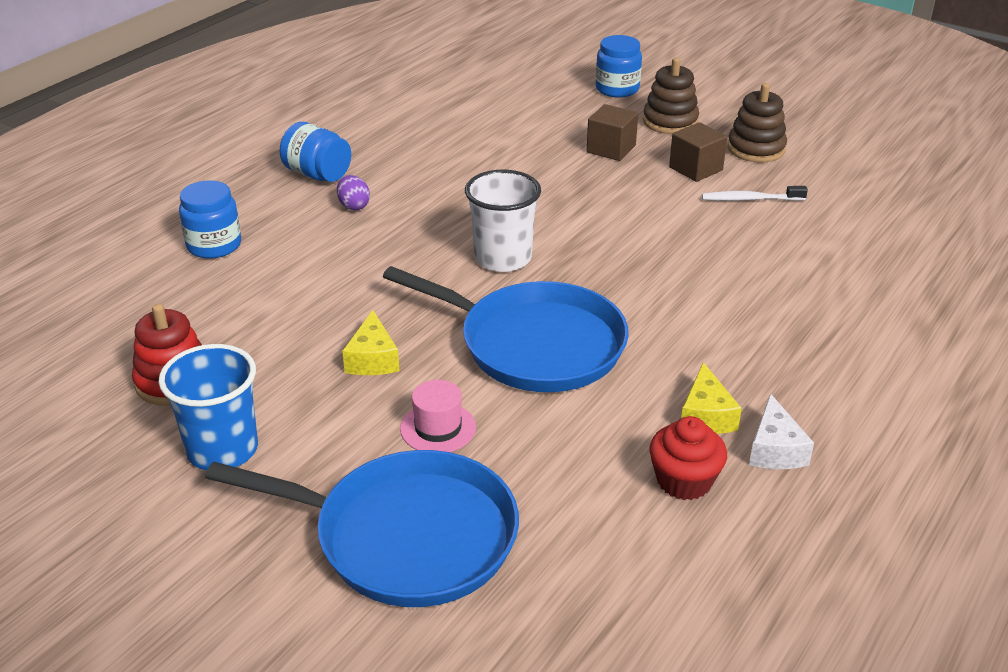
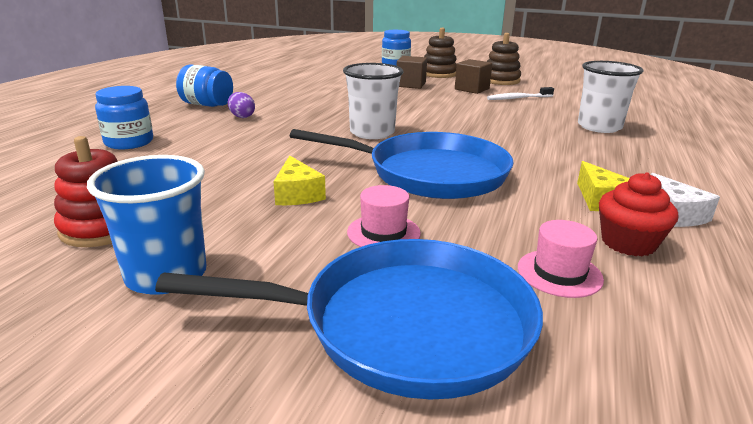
camera: 15 degrees left, 10 degrees down
none -> pink hat [518,220,604,298]
none -> white cup [578,61,644,133]

